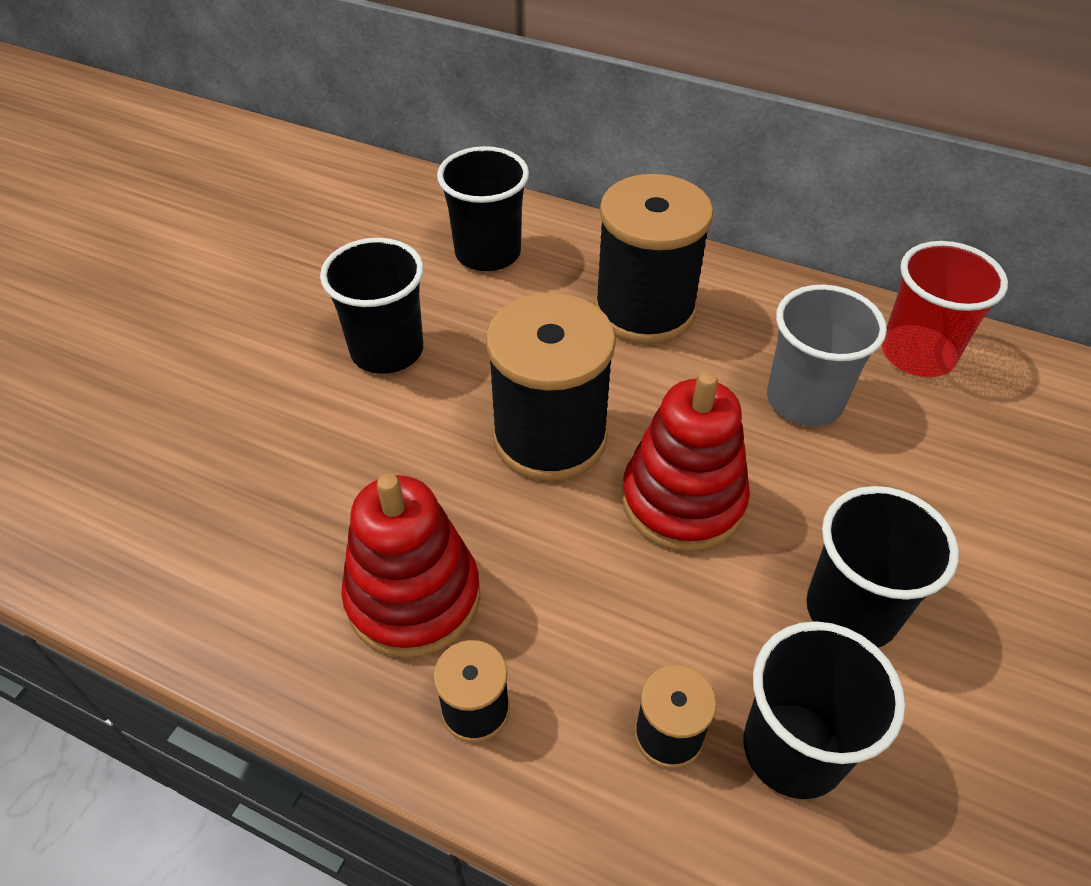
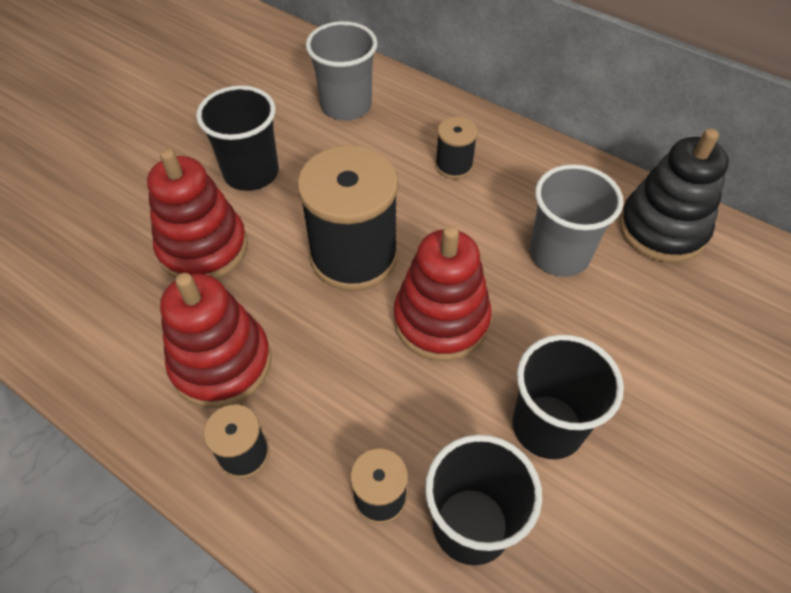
camera: 10 degrees right, 5 degrees up
black cup [437,146,529,271] -> grey cup [306,21,378,120]
black spool [594,174,713,344] -> black spool [435,117,478,179], size x0.48
red cup [882,241,1008,377] -> black stacking toy [619,129,729,263]
none -> red stacking toy [147,149,248,279]

